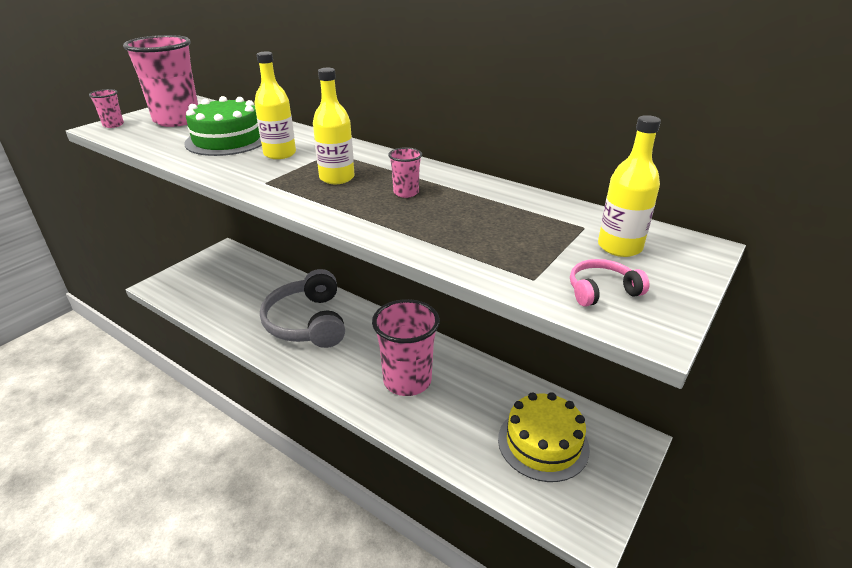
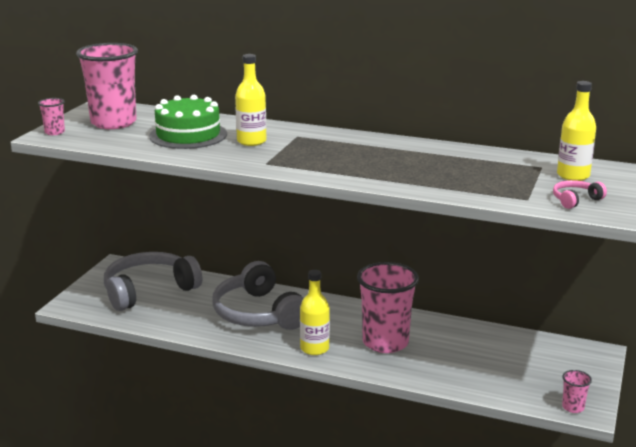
camera: 15 degrees left, 10 degrees down
yellow bottle [313,68,355,184] -> yellow bottle moved to [300,270,330,355]
pink cup [388,147,422,198] -> pink cup moved to [562,370,592,413]
yellow cake [498,392,590,482] -> none
none -> grey headphones [104,252,202,311]

